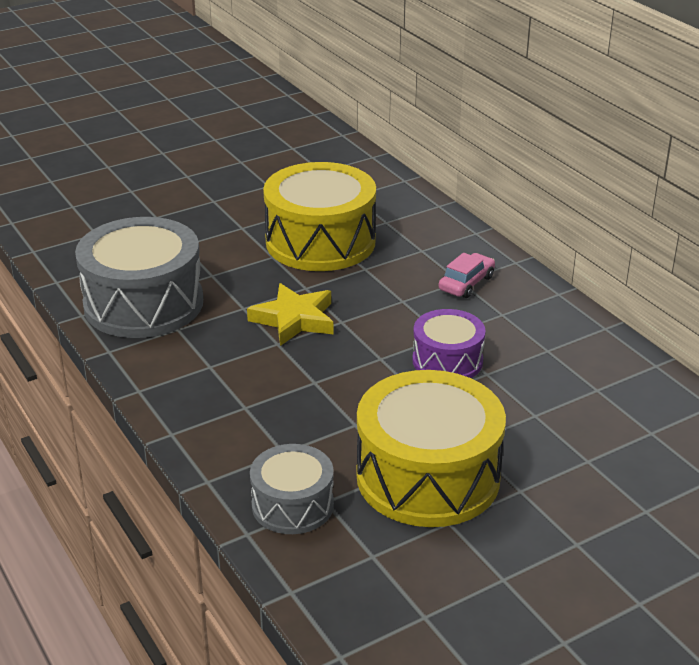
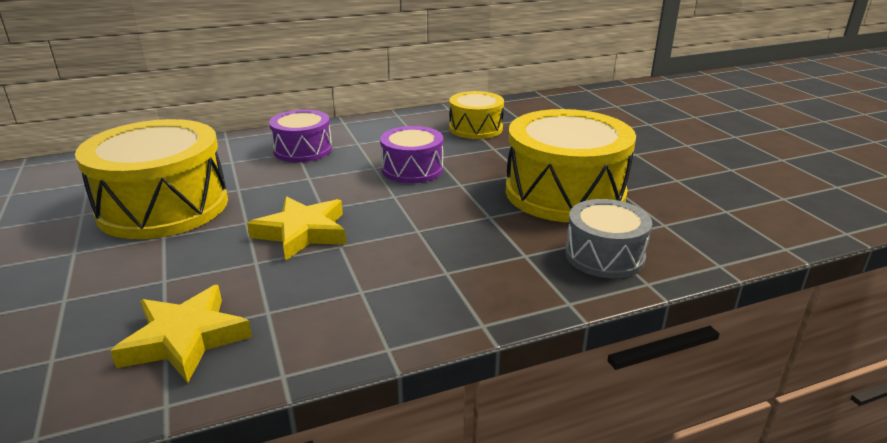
camera: 80 degrees left, 5 degrees down
grey drum [75,217,203,338] -> yellow star [111,285,252,383]
pink car [439,253,495,298] -> purple drum [269,110,332,162]
none -> yellow drum [449,91,504,139]

